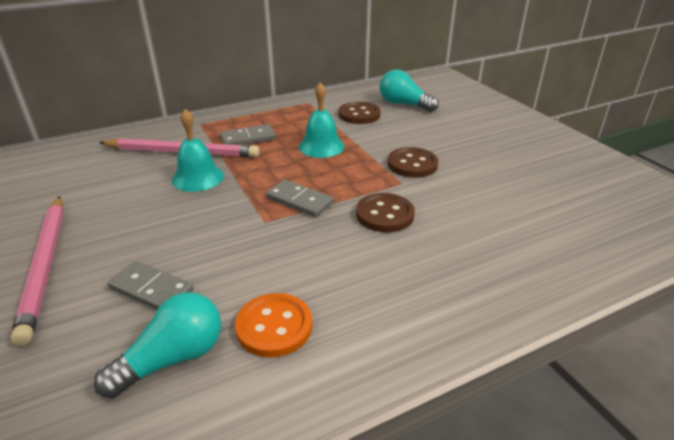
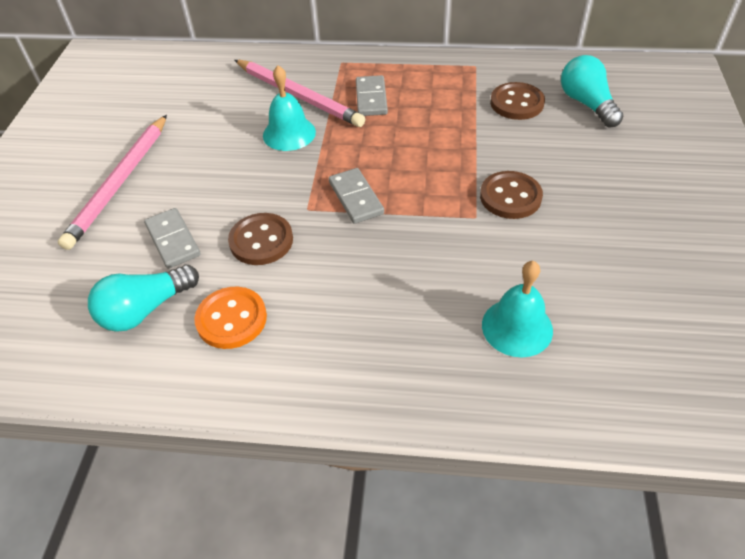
camera: 35 degrees right, 15 degrees up
turquoise light bulb [94,292,221,398] -> turquoise light bulb turned 150 degrees clockwise [88,265,199,332]
grey domino [220,124,276,145] -> grey domino turned 75 degrees clockwise [356,75,388,116]
turquoise bell [299,82,344,158] -> turquoise bell moved to [482,261,553,357]
brown button [356,193,415,232] -> brown button moved to [228,213,293,265]

